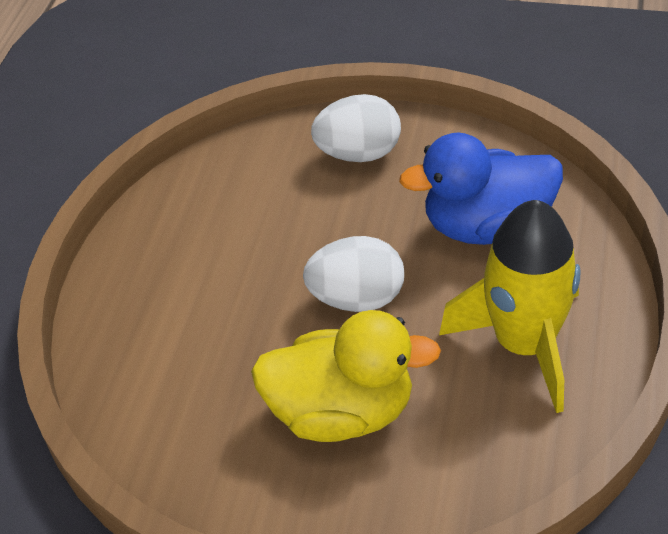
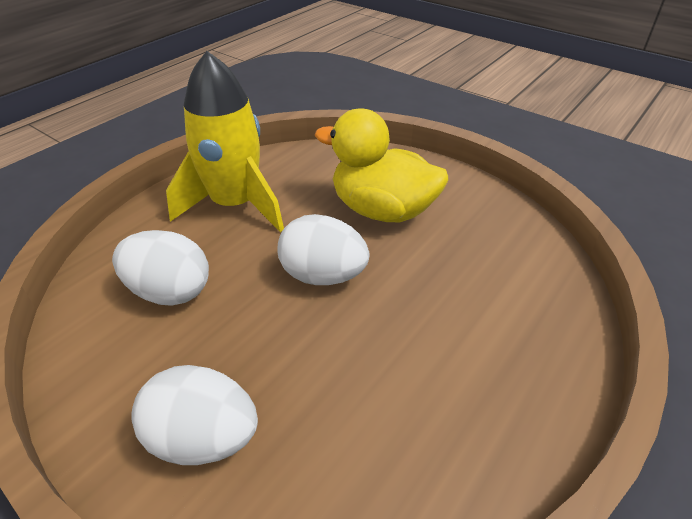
camera: 160 degrees left, 5 degrees down
blue duck [399,133,563,245] -> white egg [112,230,209,306]

